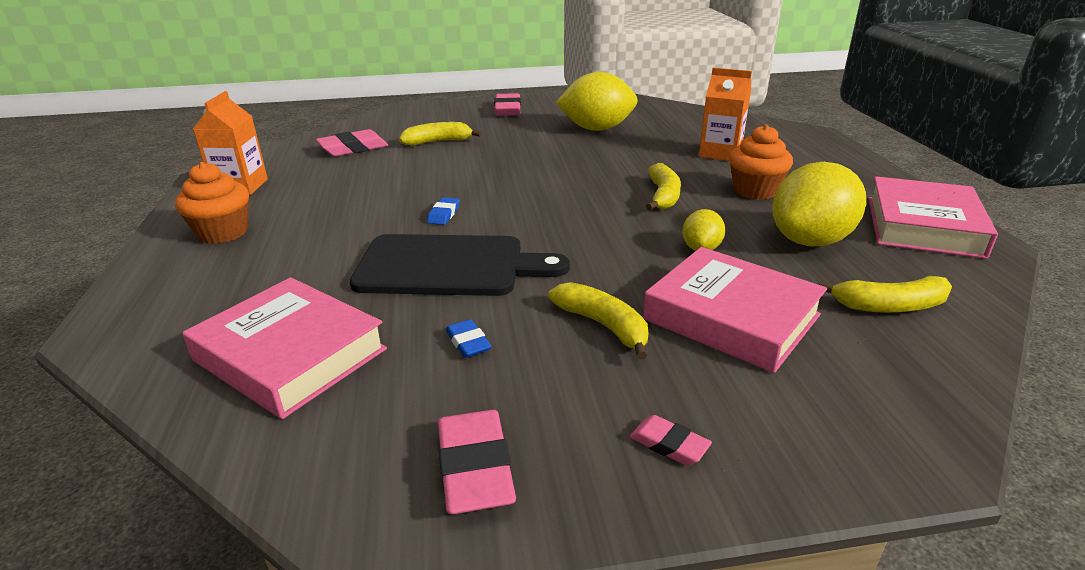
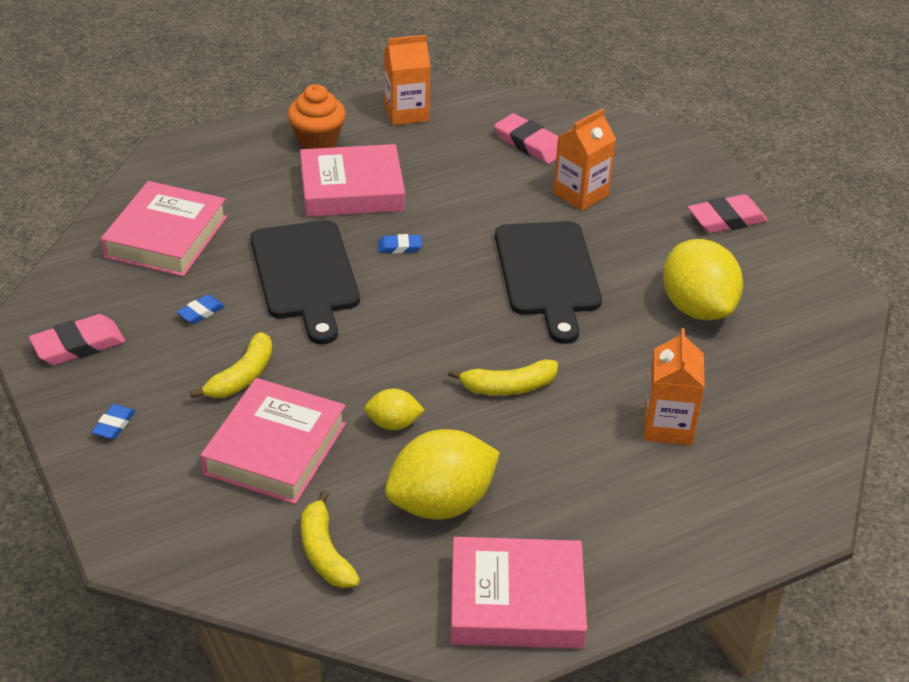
camera: 70 degrees right, 10 degrees up
yellow banana [399,122,481,145] -> orange carton [553,108,616,211]
pink eraser [630,415,712,466] -> blue eraser [91,404,135,439]
orange cupcake [729,125,793,200] -> none
yellow lemon [772,162,866,246] -> yellow lemon turned 60 degrees counterclockwise [385,429,500,519]
none -> pink book [300,144,405,217]
none -> black cutting board [495,221,602,344]

